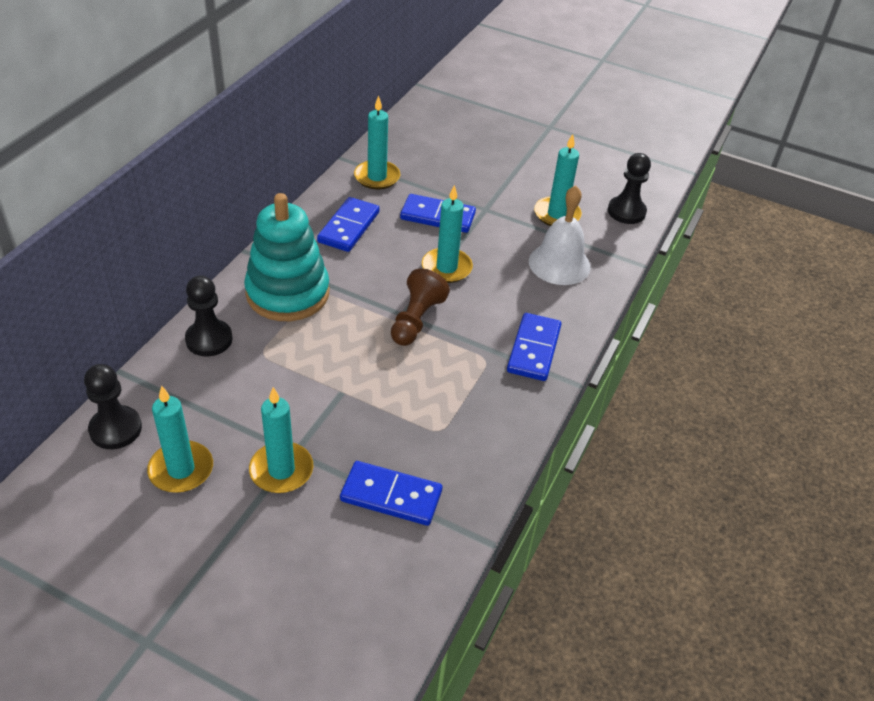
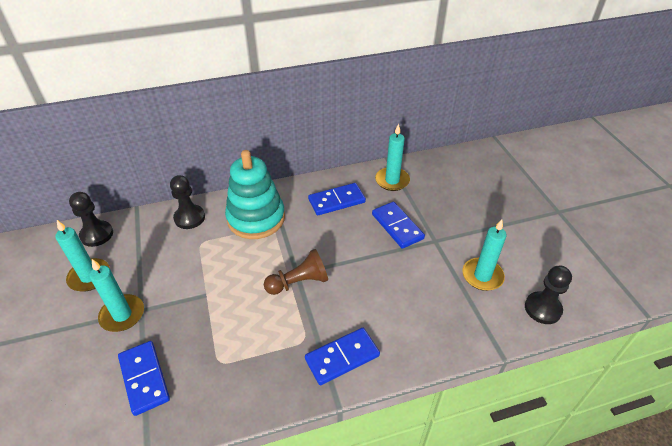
camera: 50 degrees right, 0 degrees up
turquoise candle [422,185,473,283] -> none
white bell [529,185,591,285] -> none

